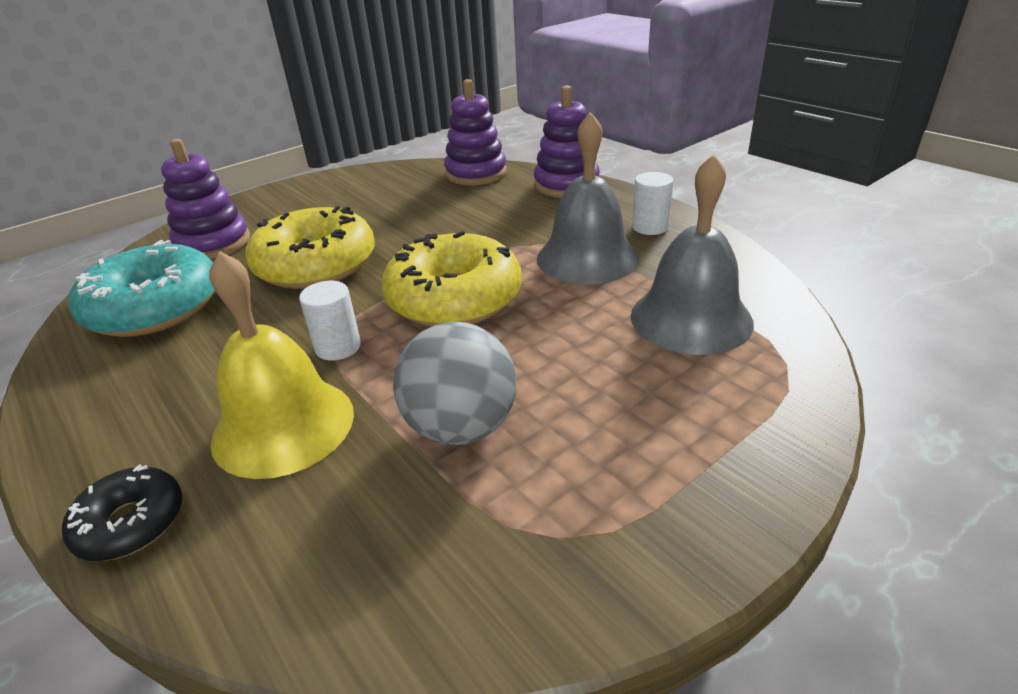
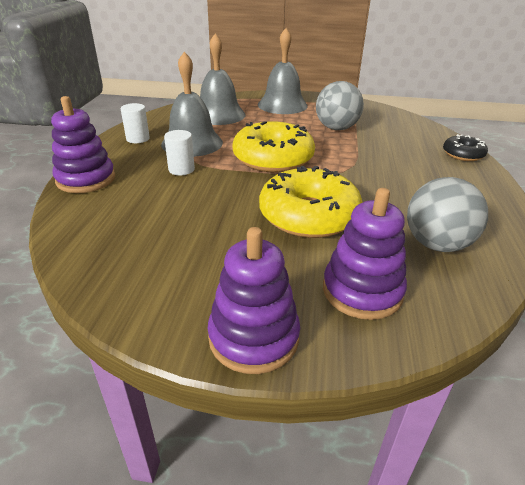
camera: 135 degrees left, 0 degrees up
turquoise donut [69,240,215,337] -> grey ball [407,177,488,252]
yellow bell [209,251,354,479] -> none
white cylinder [299,281,361,361] -> white cylinder moved to [164,130,195,175]
purple stacking toy [444,79,507,185] -> purple stacking toy moved to [208,227,300,374]
none -> grey bell [258,28,308,114]

